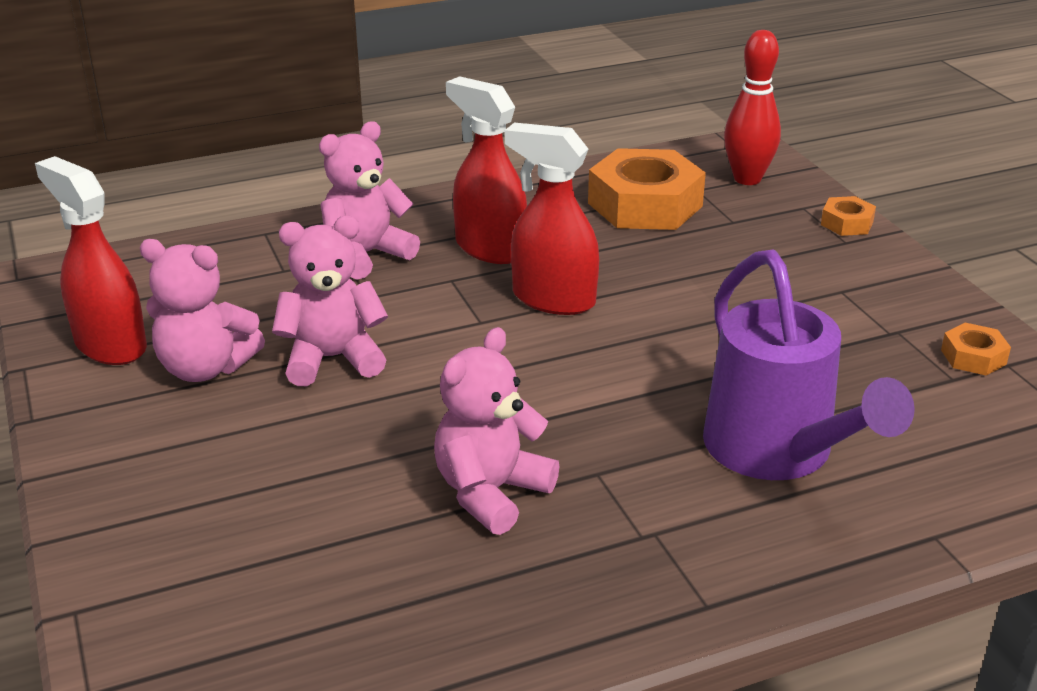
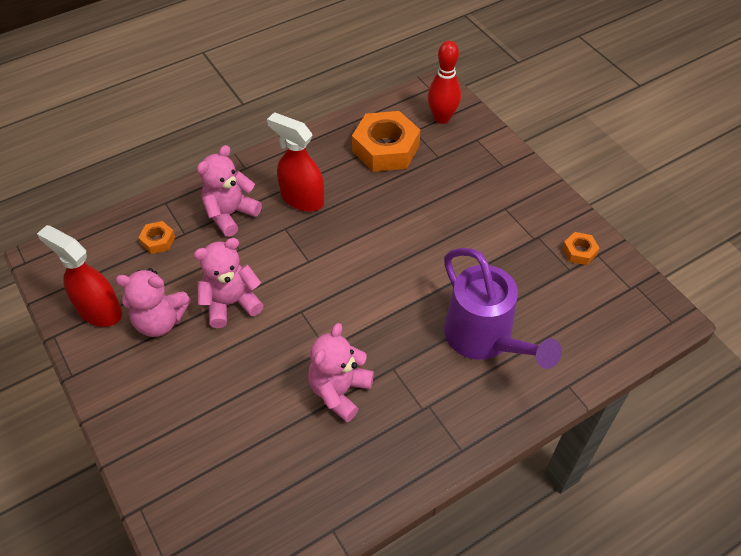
camera: 10 degrees left, 20 degrees up
red spray bottle [505,122,599,315] -> none
orange nut [821,196,876,236] -> orange nut moved to [138,221,175,254]

